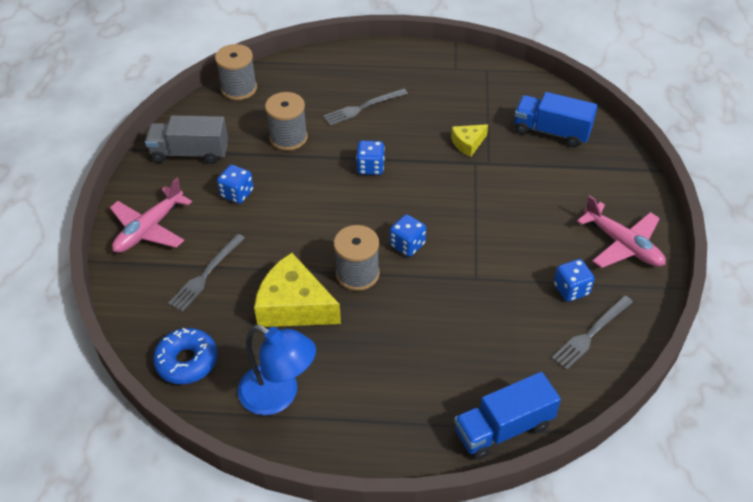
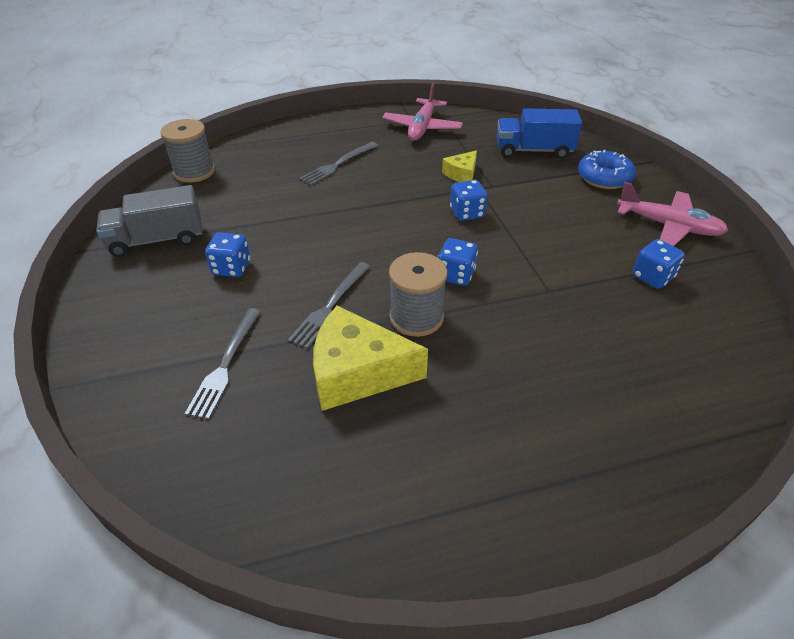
camera: 20 degrees left, 5 degrees down
pink plane [110,178,192,253] -> pink plane moved to [382,83,463,140]
blue donut [153,328,217,384] -> blue donut moved to [578,150,636,189]
blue lamp [238,325,316,415] -> none
grey spool [265,92,308,151] -> none
blue dice [356,141,385,175] -> blue dice moved to [450,180,488,221]
blue truck [454,372,561,460] -> none
grey fork [552,295,633,370] -> grey fork moved to [288,262,370,349]

